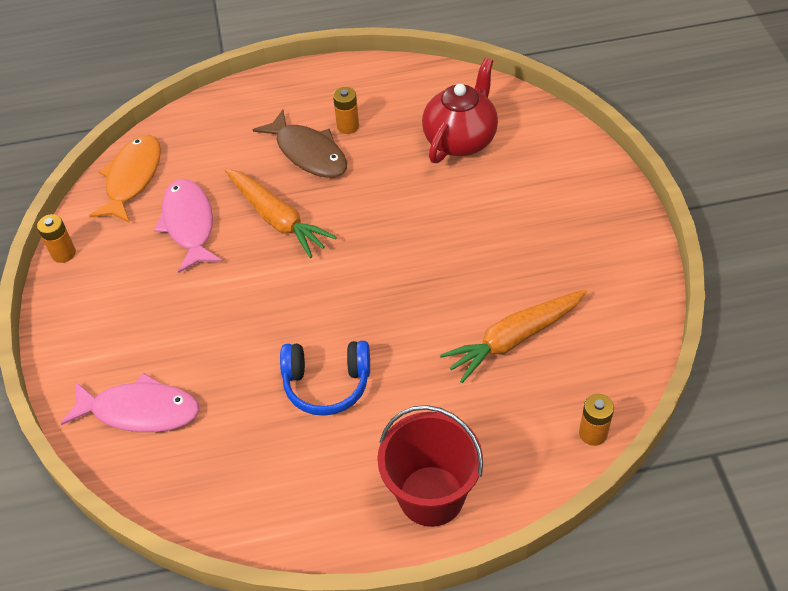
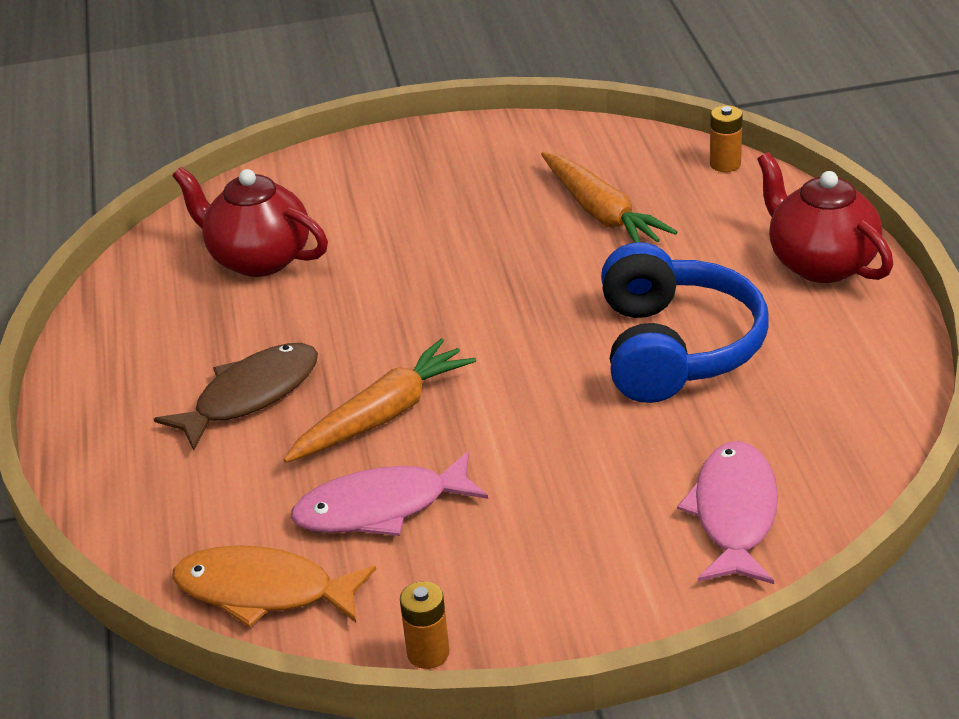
camera: 90 degrees left, 15 degrees down
blue headphones [280,341,370,416] -> blue headphones [601,242,768,403], size x1.54
orange battery [333,87,359,134] -> none
red bucket [377,405,483,527] -> red teapot [757,152,893,283]

